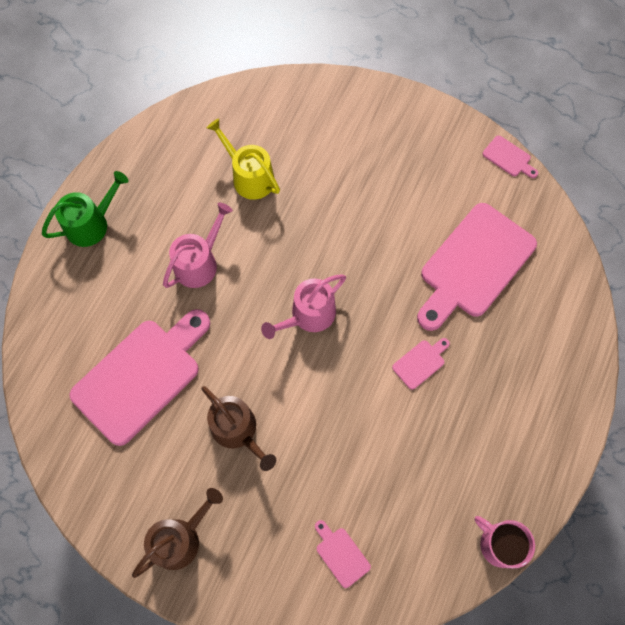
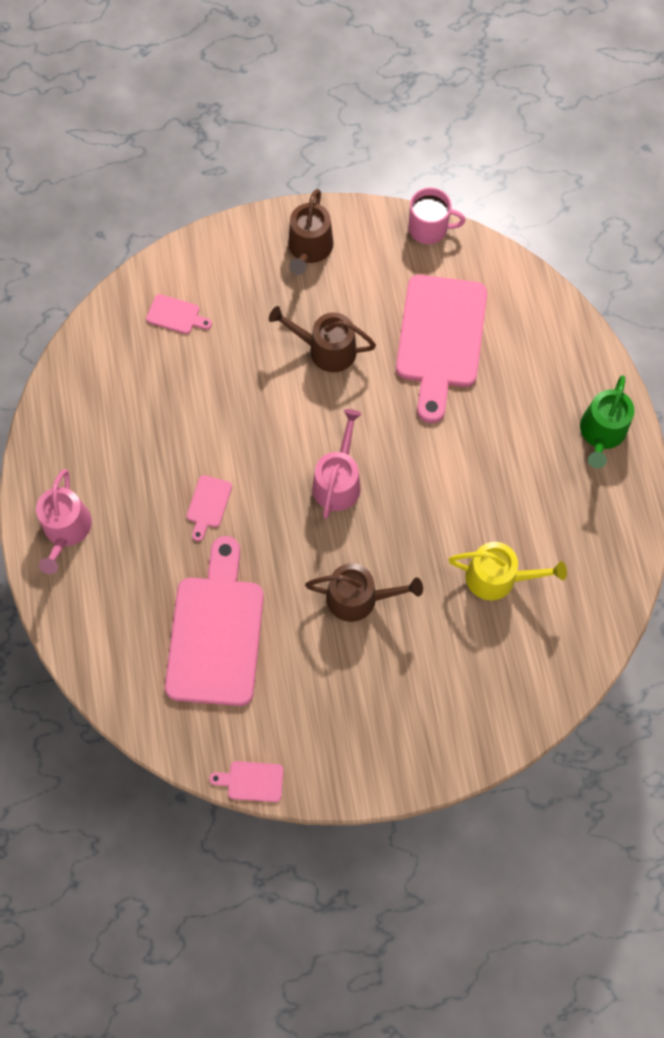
camera: 145 degrees right, 0 degrees up
pink watering can [163,203,233,288] -> pink watering can moved to [36,469,92,574]
pink mug [475,516,535,568] -> pink mug moved to [409,188,466,244]
none -> brown watering can [305,563,423,622]

